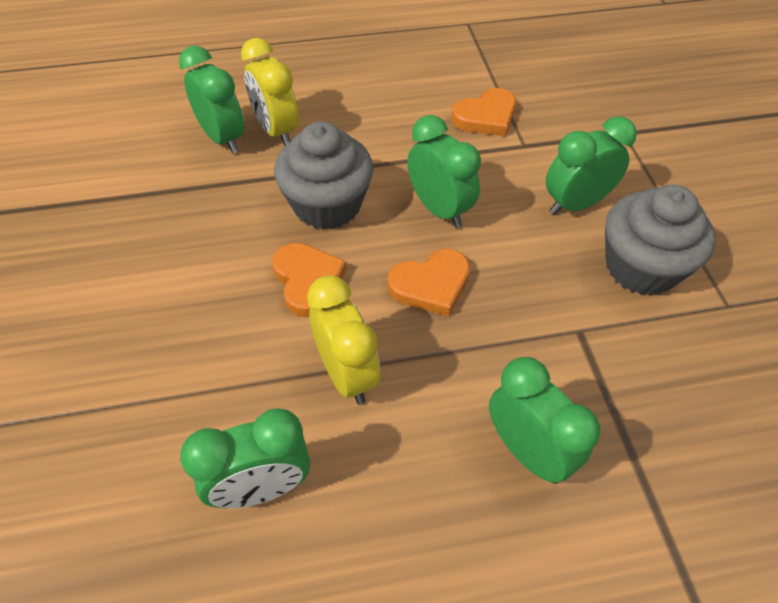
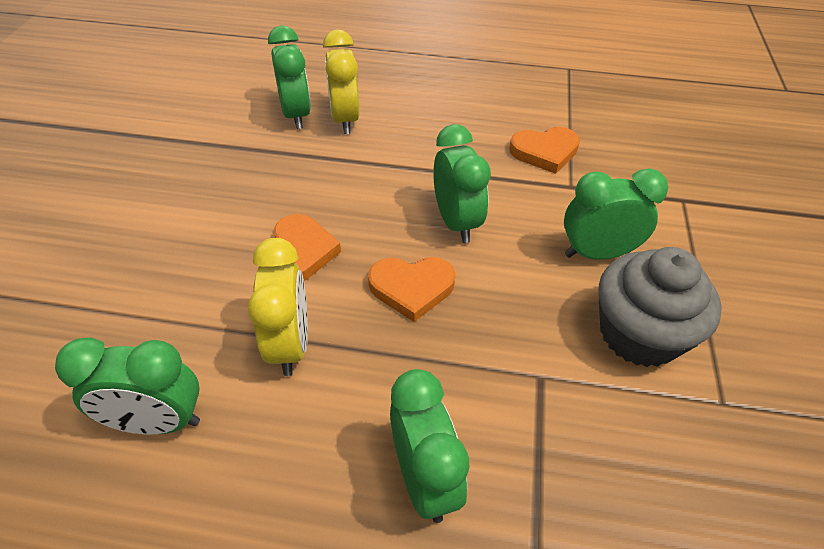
camera: 20 degrees right, 5 degrees down
grey cupcake [274,121,373,230] -> none

